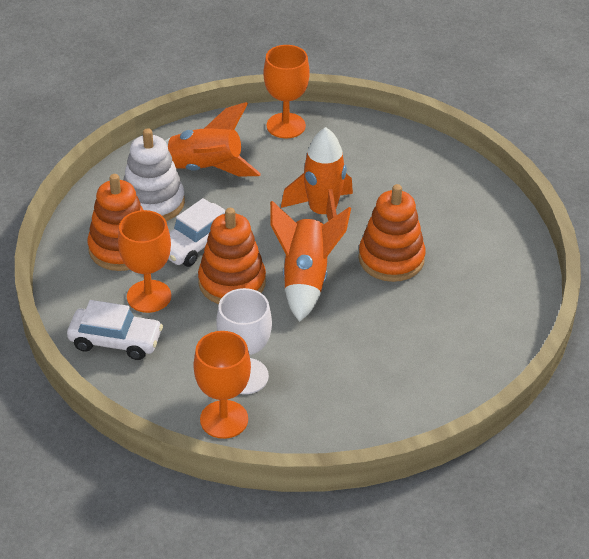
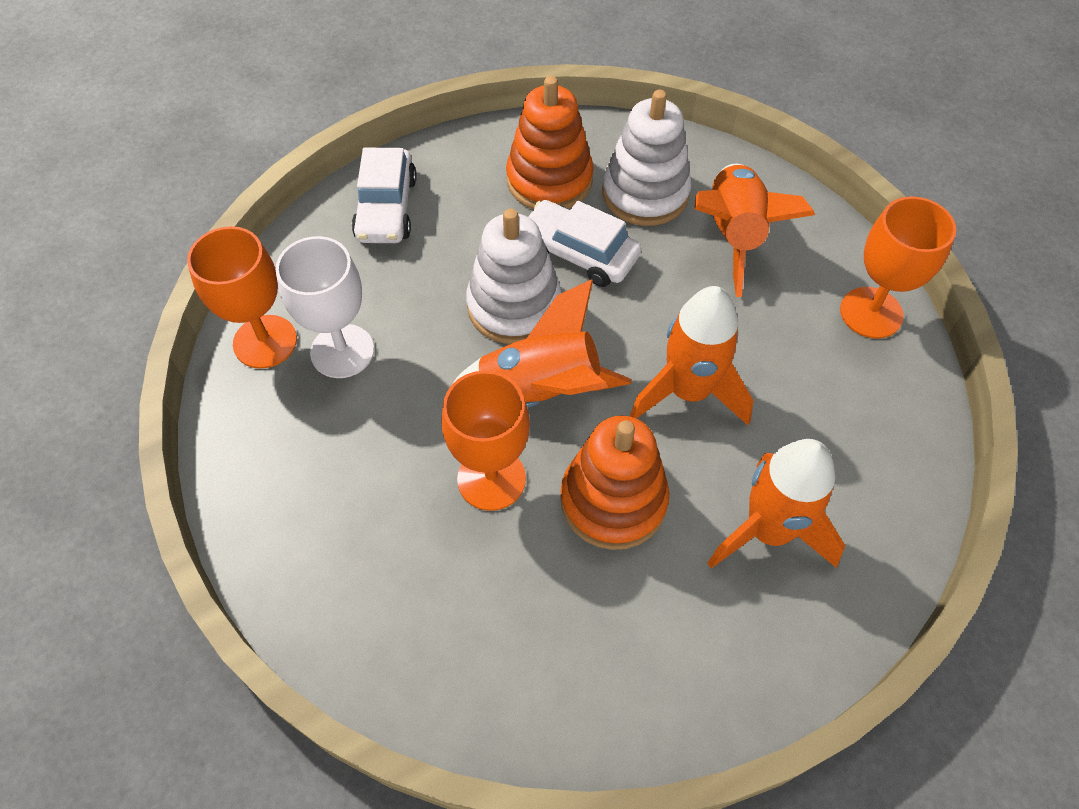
camera: 80 degrees right, 15 degrees up
orange goblet [118,210,171,313] -> orange goblet moved to [441,371,530,511]
orange stacking toy [198,208,266,304] -> white stacking toy [466,209,561,344]
none -> orange rocket [707,439,845,568]

